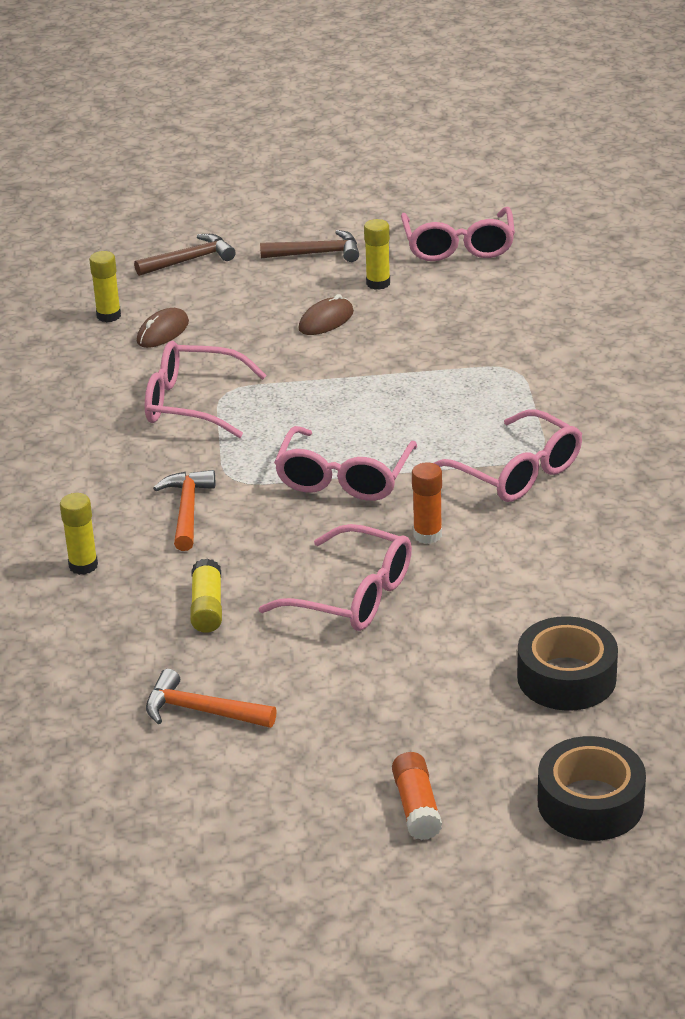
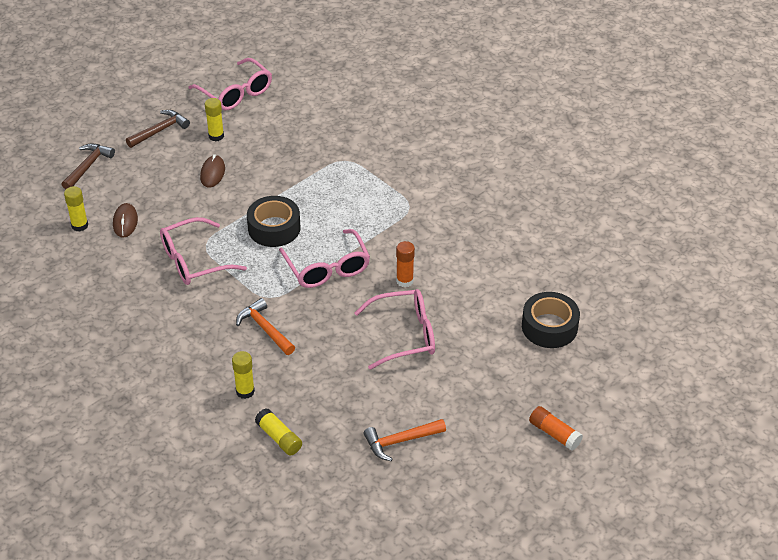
camera: 40 degrees left, 10 degrees up
yellow glue stick [190,558,222,633] -> yellow glue stick moved to [255,408,302,456]
pink glasses [434,409,582,502] -> none
black tape [538,736,646,841] -> black tape moved to [247,196,300,247]

